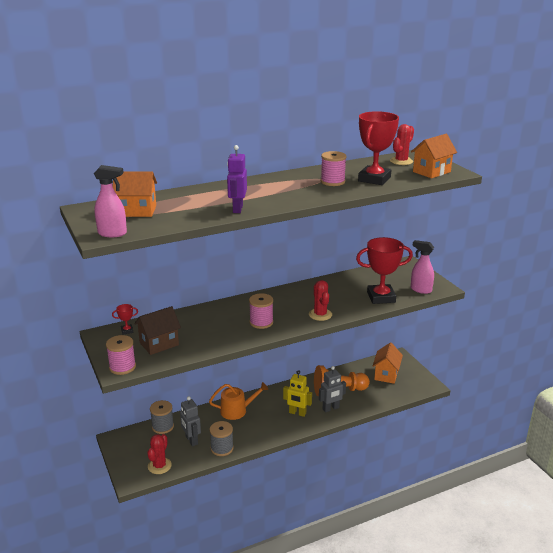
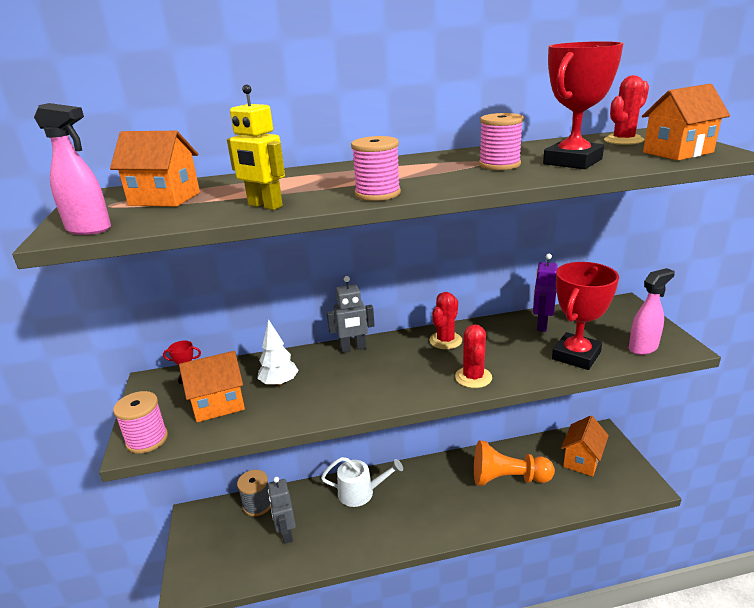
camera: 15 degrees right, 0 degrees up
brown house [134,306,181,355] -> orange house [179,351,245,422]
red cactus [147,434,172,474] -> red cactus moved to [429,292,462,349]
orange watering can [209,382,268,420] -> white watering can [321,457,403,507]
grey spool [210,421,234,456] -> none
purple robot [227,145,247,213] -> purple robot moved to [533,254,558,332]
pink spool [249,293,273,329] -> pink spool moved to [351,136,401,201]
yellow robot [283,370,312,417] -> yellow robot moved to [227,84,285,210]
grey robot [319,366,346,412] -> grey robot moved to [327,276,375,353]
red trophy [356,237,413,304] -> red trophy turned 60 degrees counterclockwise [552,262,619,370]
pink spray bottle [411,240,434,294] -> pink spray bottle turned 105 degrees clockwise [629,268,675,355]
none -> white tree [257,319,299,387]

